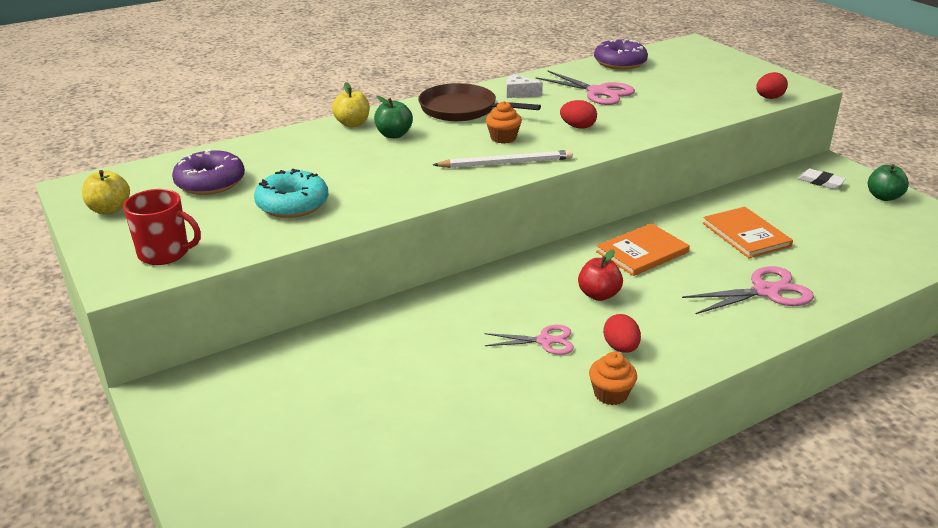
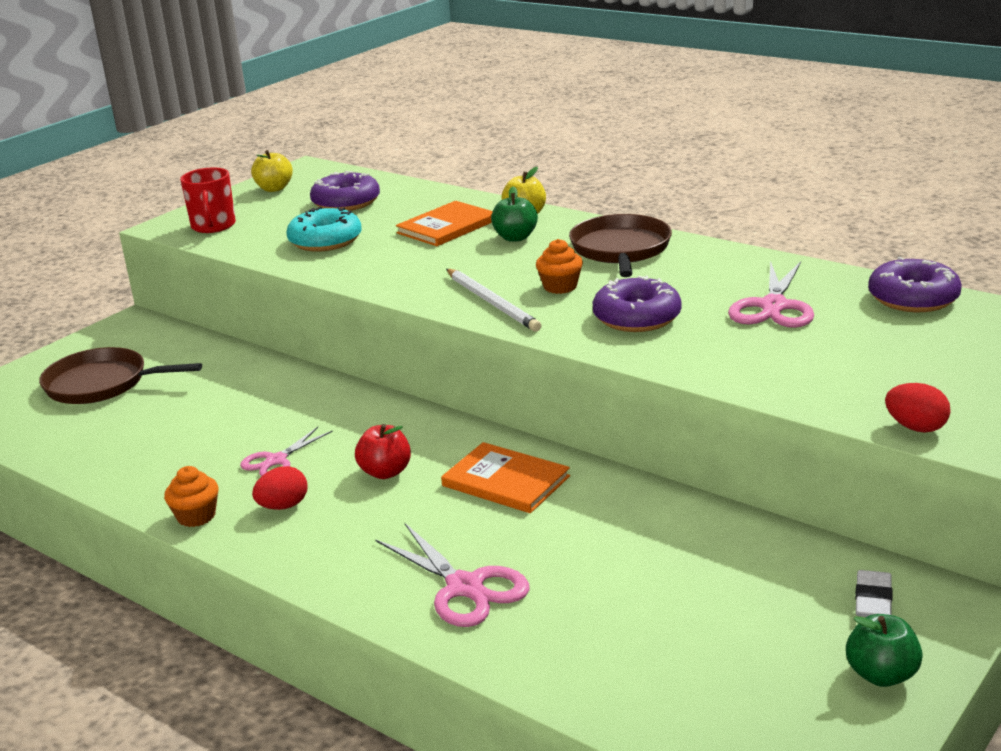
camera: 70 degrees right, 5 degrees down
pink scissors [484,325,574,355] -> pink scissors turned 60 degrees clockwise [240,427,332,476]
white cheese [506,74,543,98] -> none
red egg [560,100,597,129] -> purple donut [593,276,682,332]
orange book [703,207,793,258] -> orange book moved to [396,201,493,246]
none -> brown pan [39,347,202,404]

